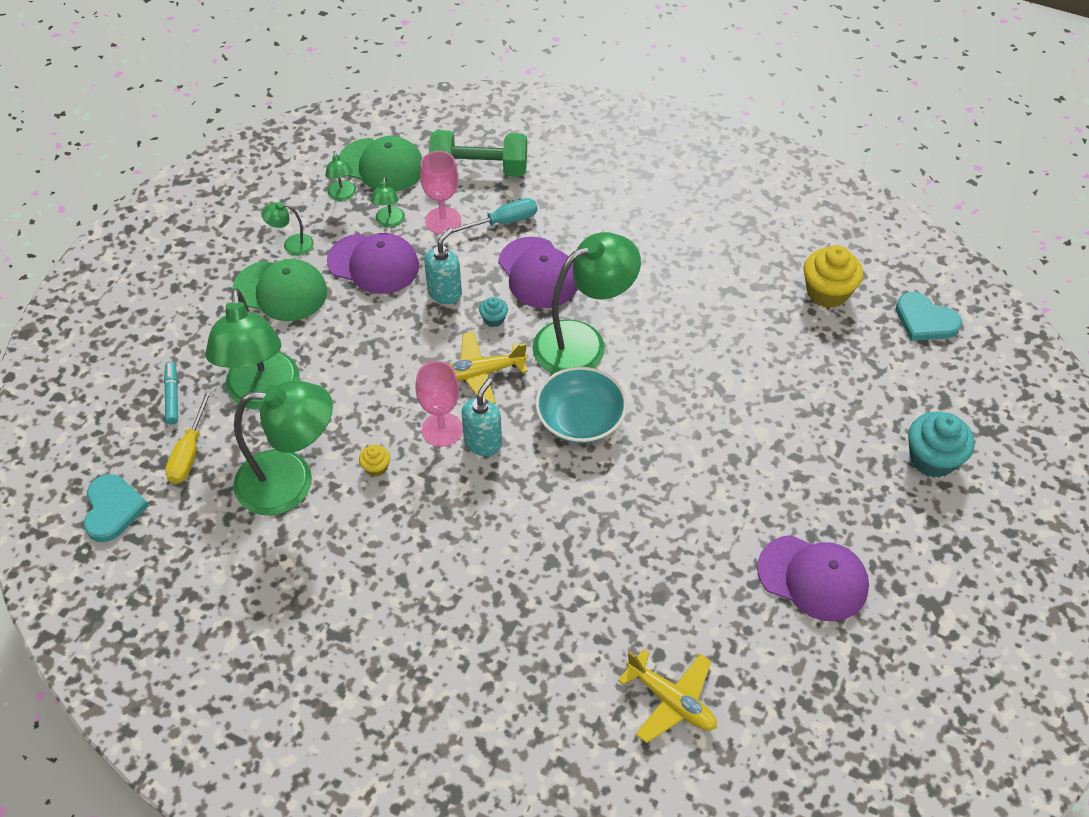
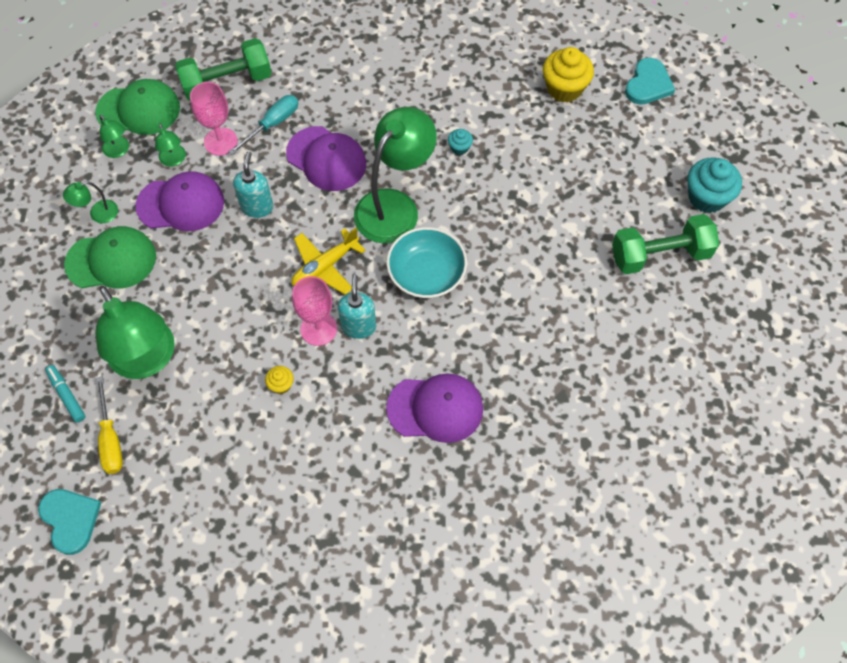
camera: 25 degrees left, 10 degrees up
green lamp [233,380,333,515] -> none
turquoise cupcake [479,297,508,327] -> turquoise cupcake moved to [448,129,473,155]
yellow plane [618,649,717,743] -> none
purple cap [757,535,869,621] -> purple cap moved to [386,373,483,443]
turquoise heart [896,292,962,341] -> turquoise heart turned 75 degrees counterclockwise [625,58,675,105]
none -> green dumbbell [612,214,719,274]

